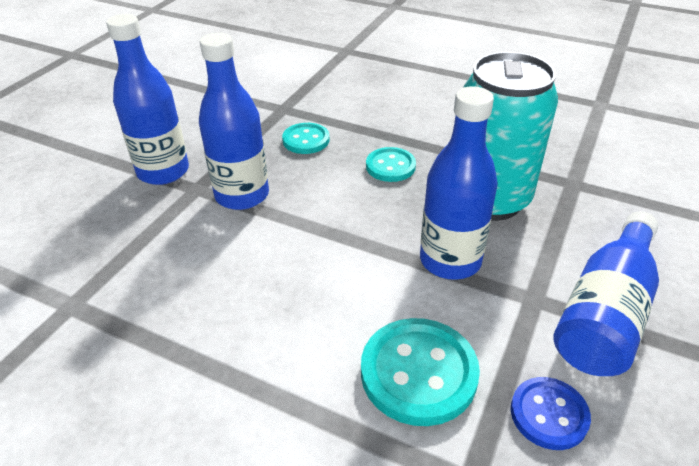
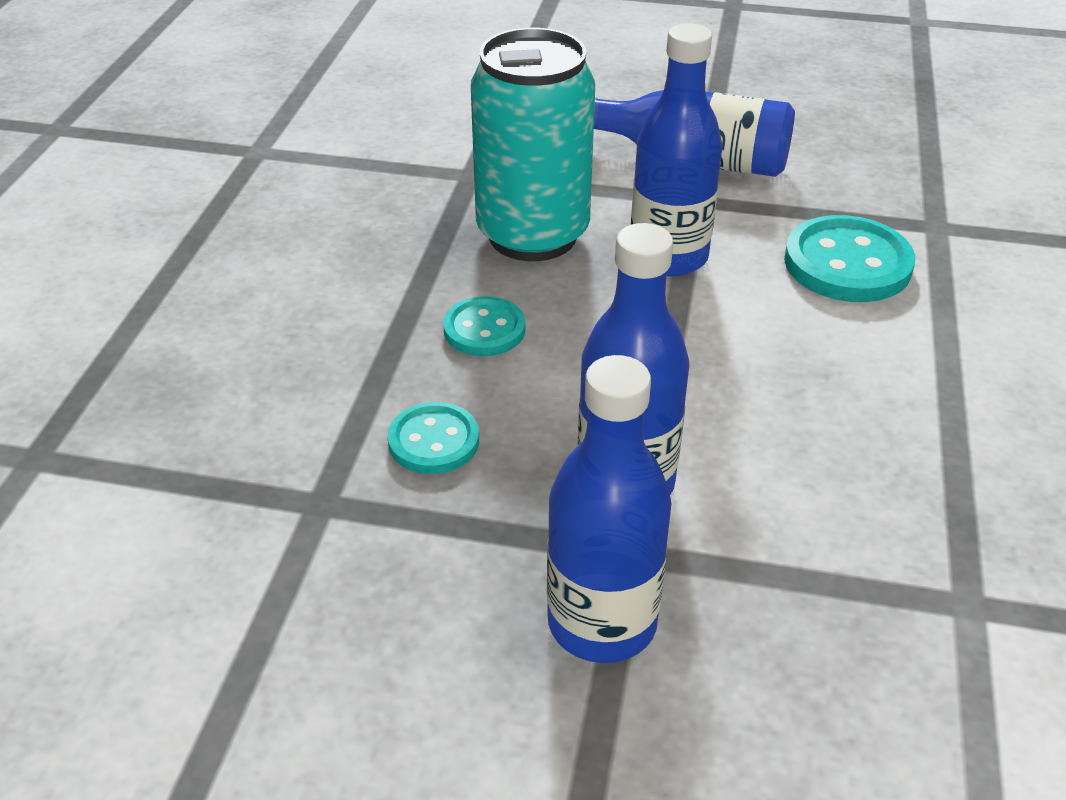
camera: 105 degrees left, 0 degrees up
blue button [511,377,591,450] -> none

